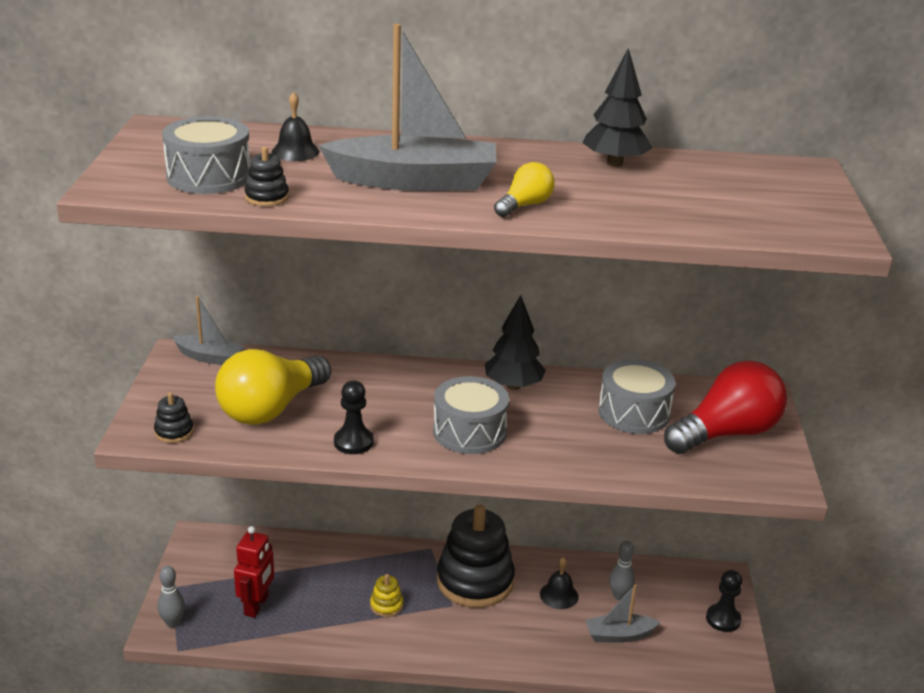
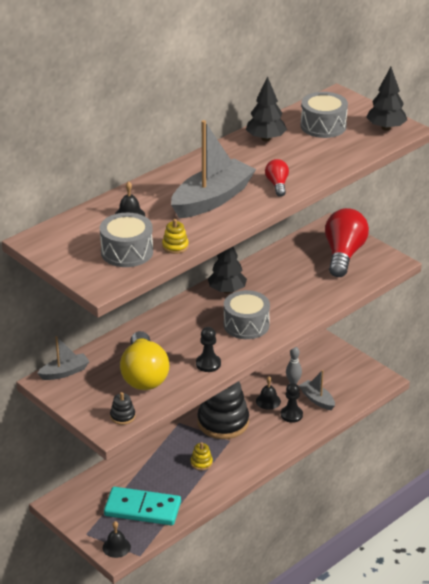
camera: 45 degrees left, 5 degrees up
grey bowling pin [158,566,185,628] -> black bell [103,521,131,558]
red robot [234,526,274,618] -> turquoise domino [104,487,181,526]
black stacking toy [245,147,289,206] -> yellow stacking toy [162,219,189,254]
yellow light bulb [494,162,555,217] -> red light bulb [265,159,289,197]
grey boat [586,585,660,643] -> grey boat turned 105 degrees clockwise [299,370,335,410]
grey drum [598,359,675,434] -> grey drum moved to [301,92,348,138]
black pawn [706,570,742,632] -> black pawn moved to [281,383,303,423]
none -> black tree [366,67,407,131]

